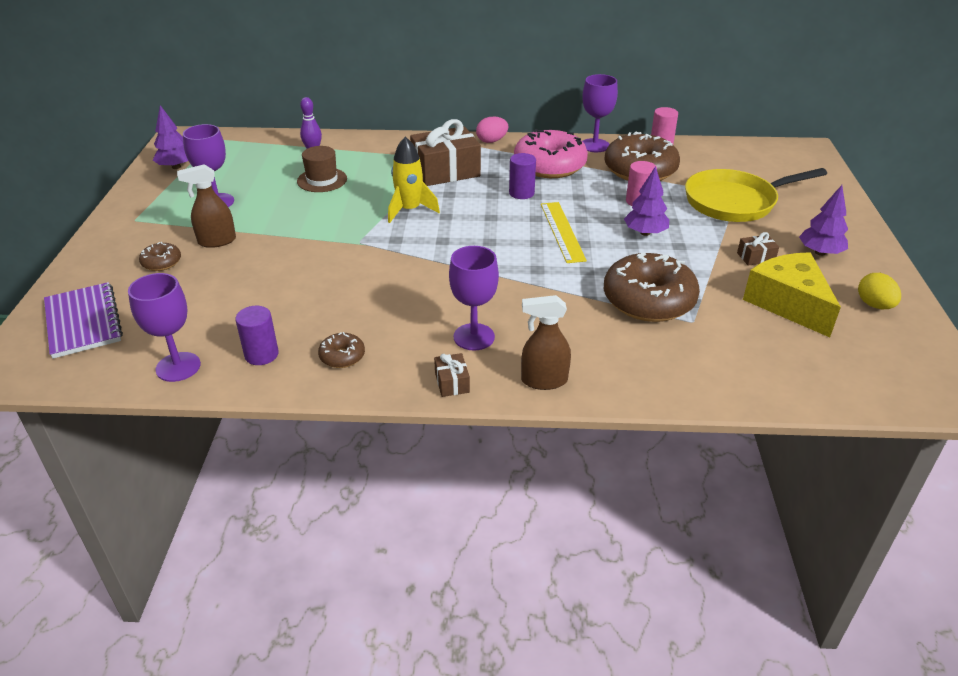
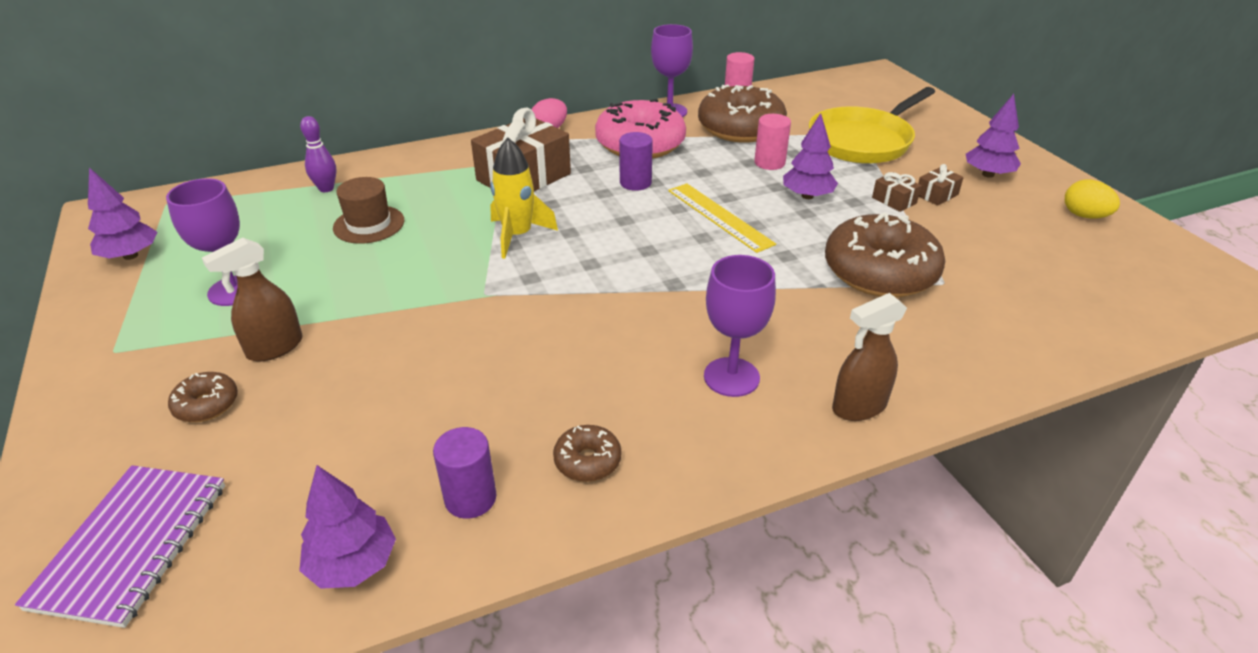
camera: 25 degrees left, 0 degrees up
purple notebook [44,282,123,359] -> purple notebook turned 60 degrees clockwise [15,465,225,628]
purple goblet [128,273,201,382] -> purple tree [299,465,396,589]
brown gift [434,353,470,397] -> brown gift moved to [872,172,921,212]
yellow cheese [743,252,841,337] -> none

